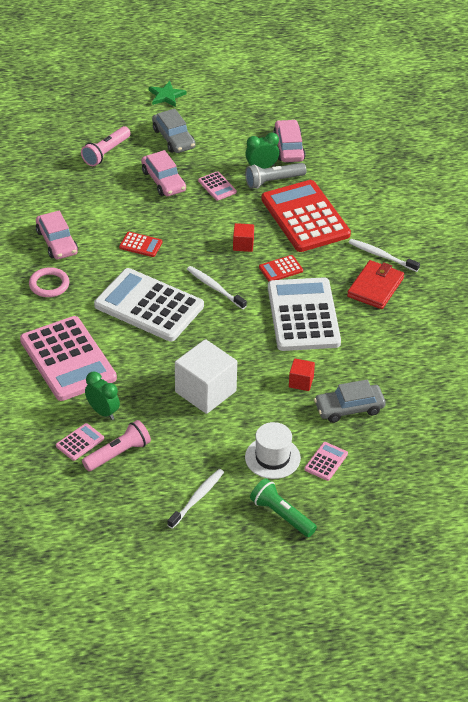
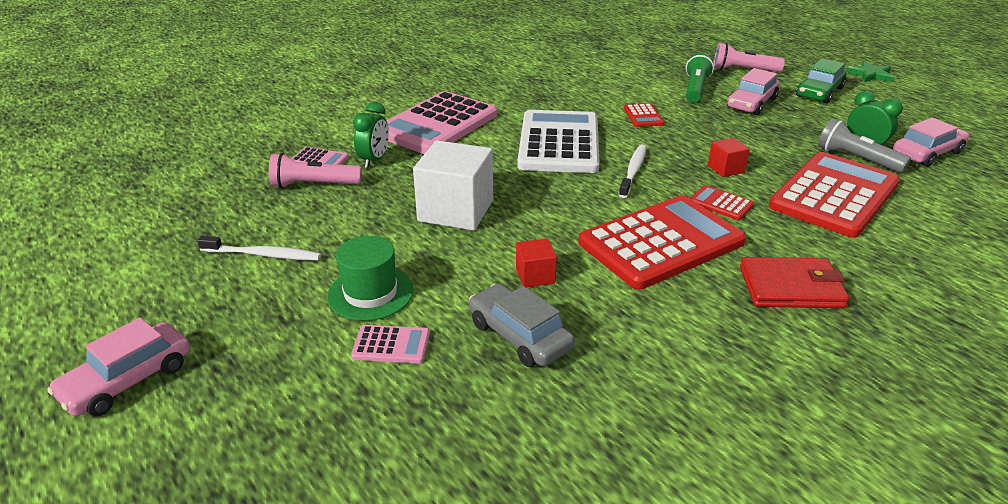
camera: 65 degrees right, 10 degrees down
pink ring [29,267,70,297] -> none
pink car [36,211,78,259] -> pink car moved to [47,317,190,416]
pink flashlight [82,420,151,471] -> pink flashlight turned 150 degrees clockwise [269,153,362,188]
grey car [152,109,196,153] -> green car [796,58,846,103]
pink calculator [198,171,237,201] -> none
white hat [245,422,301,479] -> green hat [327,236,414,321]
green flashlight [250,478,317,537] -> green flashlight moved to [686,53,714,103]
white calculator [268,277,341,351] -> red calculator [578,195,746,290]
white toothbrush [349,239,420,272] -> none

